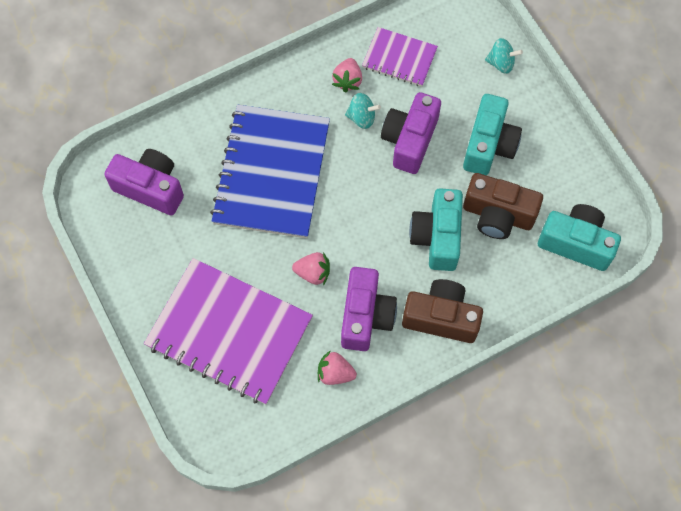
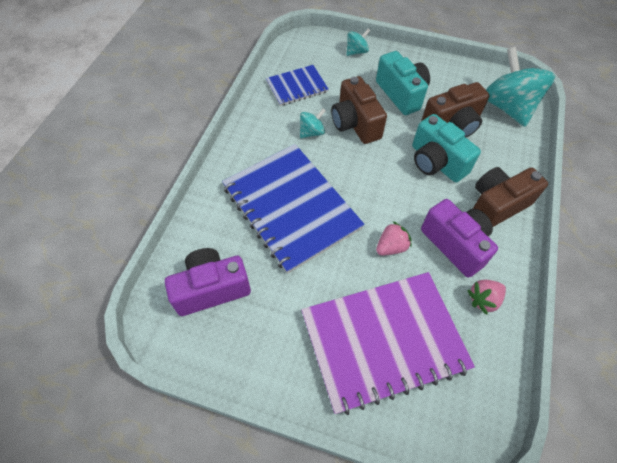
camera: 45 degrees left, 10 degrees down
pink strawberry [332,58,362,93] -> none
purple notebook [362,27,438,87] -> blue notebook [266,65,329,106]
purple camera [381,92,441,174] -> brown camera [331,76,387,144]
turquoise camera [538,204,621,271] -> turquoise spinning top [486,47,555,127]

